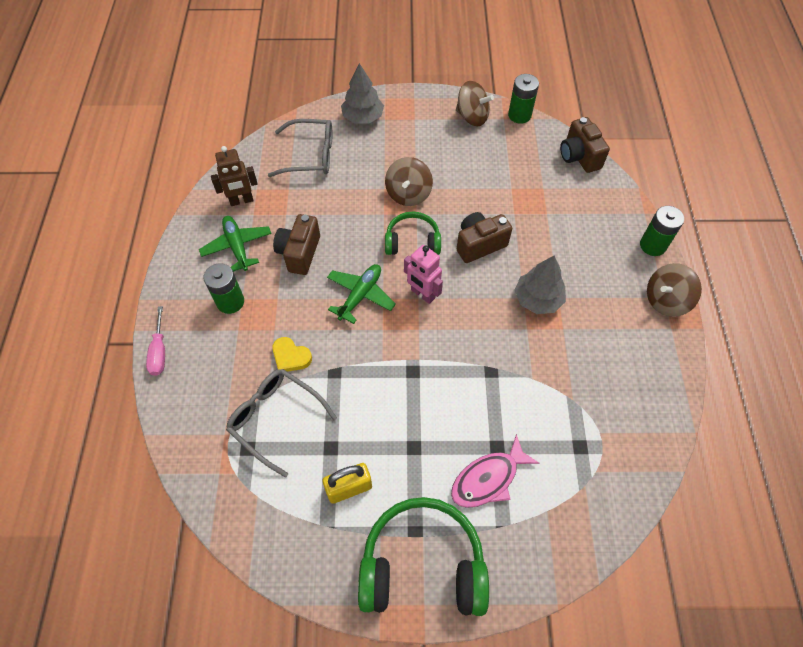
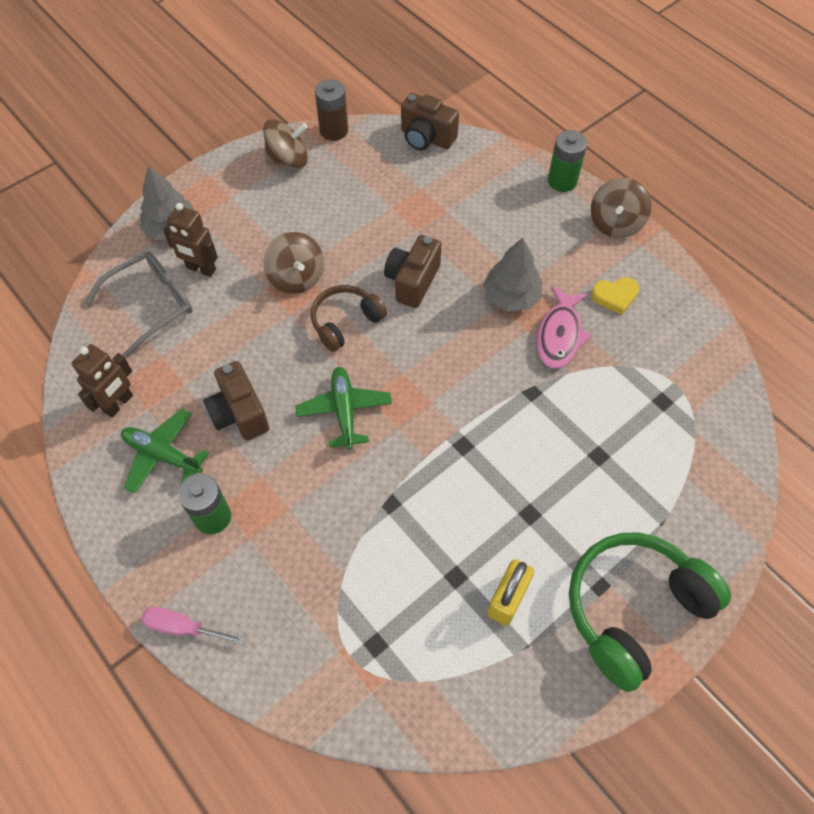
camera: 40 degrees left, 0 degrees up
pink screwdriver [146,306,165,376] -> pink screwdriver turned 150 degrees clockwise [141,607,245,645]
grey glasses [226,369,337,478] -> none
yellow heart [272,337,312,372] -> yellow heart moved to [591,277,639,315]
green headphones [385,212,441,255] -> brown headphones [311,285,387,352]
pink robot [404,245,443,304] -> none
pink fish [451,434,539,508] -> pink fish moved to [536,286,592,369]
green battery [508,74,539,124] -> brown battery [315,79,348,141]
none -> brown robot [163,203,218,277]

